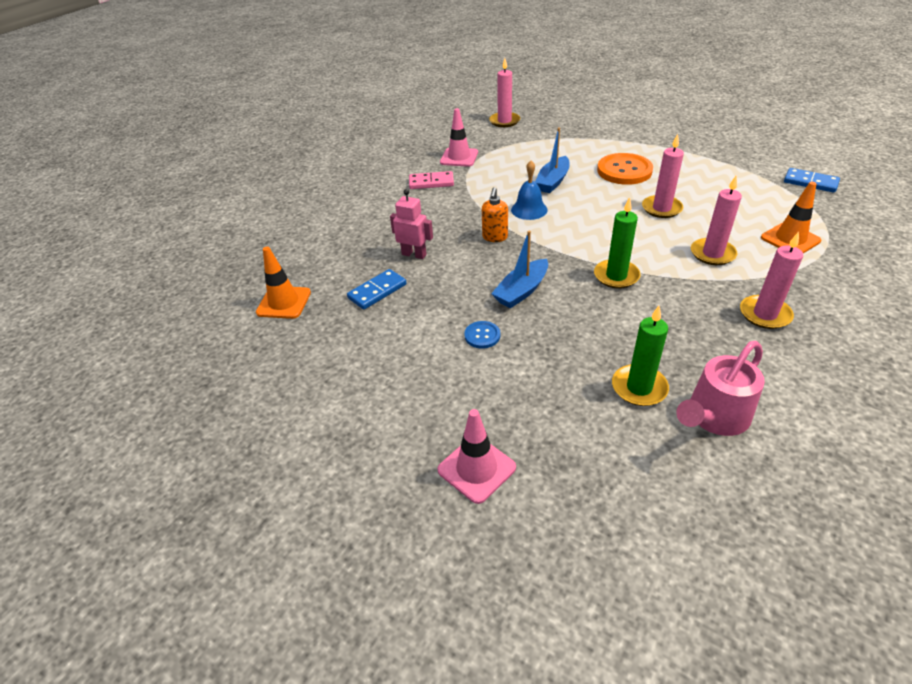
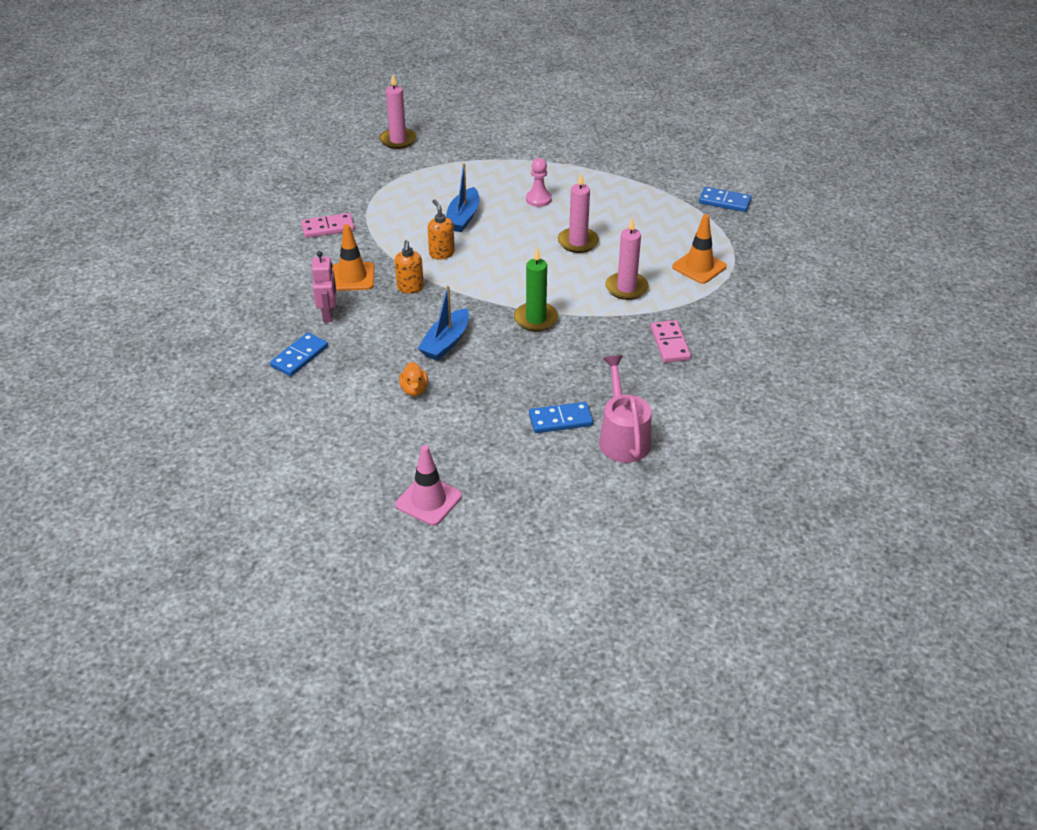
camera: 15 degrees left, 0 degrees up
orange traffic cone [256,247,311,319] -> orange traffic cone moved to [332,224,374,291]
pink robot [390,189,433,259] -> pink robot turned 75 degrees clockwise [312,251,336,322]
pink traffic cone [440,108,478,167] -> none
blue button [464,321,500,349] -> orange duck [399,362,428,396]
blue bell [511,161,548,220] -> orange soap dispenser [428,200,455,260]
orange button [597,153,653,185] -> pink pawn [526,158,552,207]
green candle [612,306,669,406] -> blue domino [529,402,593,433]
pink watering can [676,341,765,436] -> pink watering can turned 135 degrees clockwise [599,355,652,463]
pink candle [740,232,803,329] -> pink domino [651,320,691,363]

